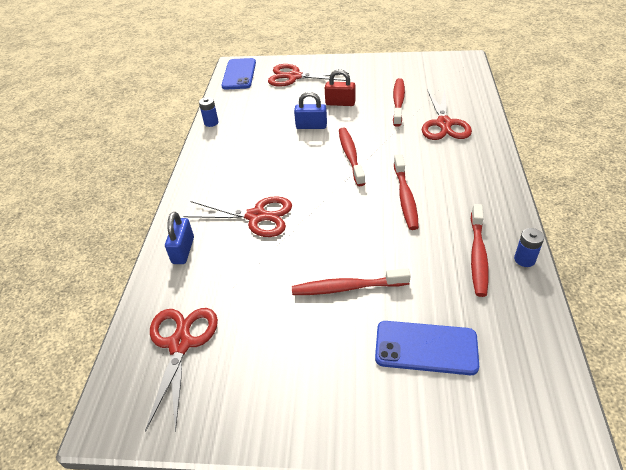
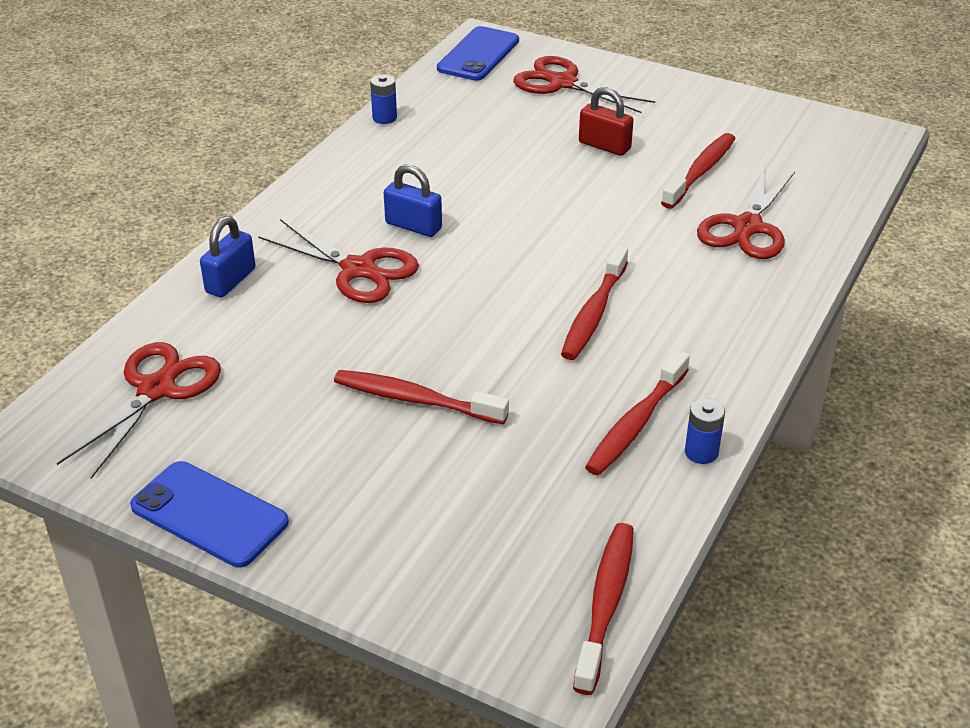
camera: 20 degrees right, 5 degrees down
blue padlock [294,92,327,129] -> blue padlock moved to [384,164,442,237]
red toothbrush [339,127,365,186] -> red toothbrush moved to [573,523,634,695]
blue phone [375,321,479,375] -> blue phone moved to [130,461,289,567]

